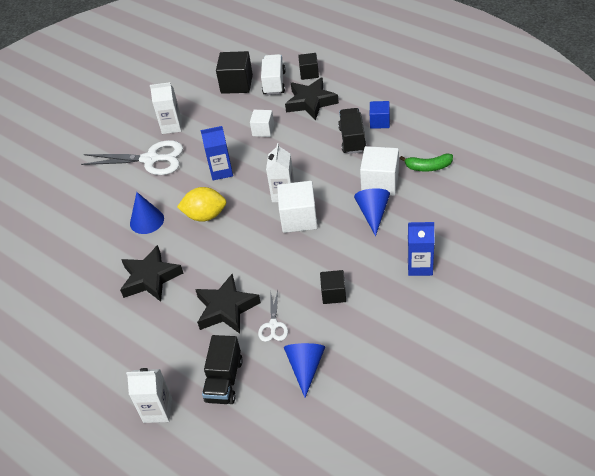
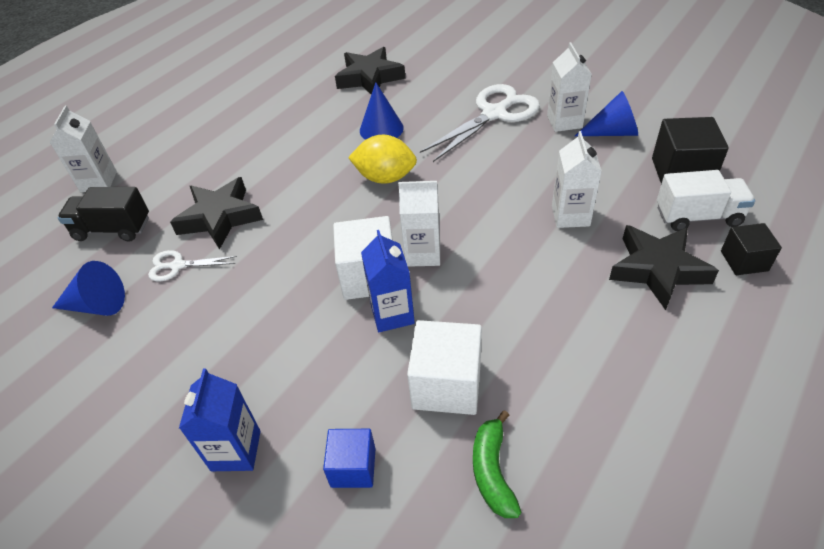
camera: 85 degrees right, 0 degrees up
white scissors [81,140,183,175] -> white scissors turned 135 degrees counterclockwise [420,84,540,162]
black star [120,245,183,302] -> black star moved to [335,47,406,94]
yellow lemon [177,187,227,222] -> yellow lemon turned 75 degrees counterclockwise [348,135,417,183]
blue carton [201,126,233,180] -> blue carton moved to [361,230,415,332]
white cube [250,110,274,137] -> white carton [552,131,602,228]
black cube [320,270,346,304] -> none
black truck [338,108,367,154] -> none
blue cone [354,188,390,236] -> blue cone moved to [575,91,638,136]
blue cube [370,101,390,129] -> blue cube moved to [323,429,376,488]

